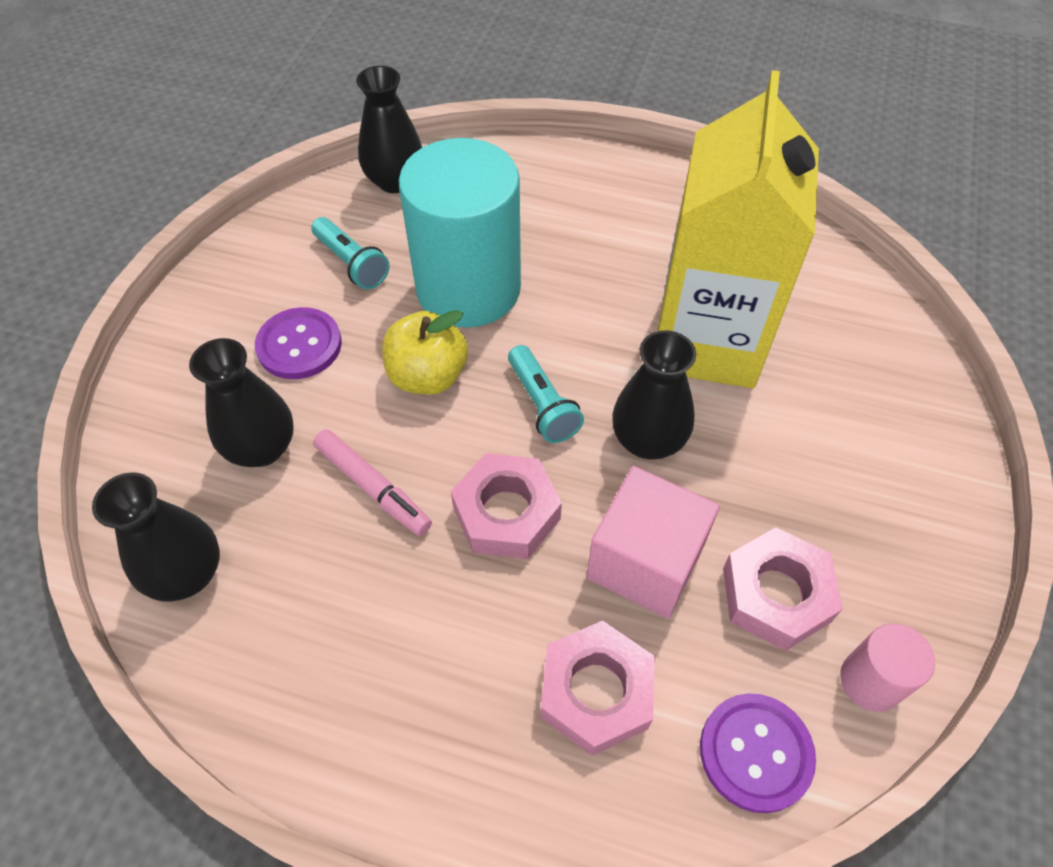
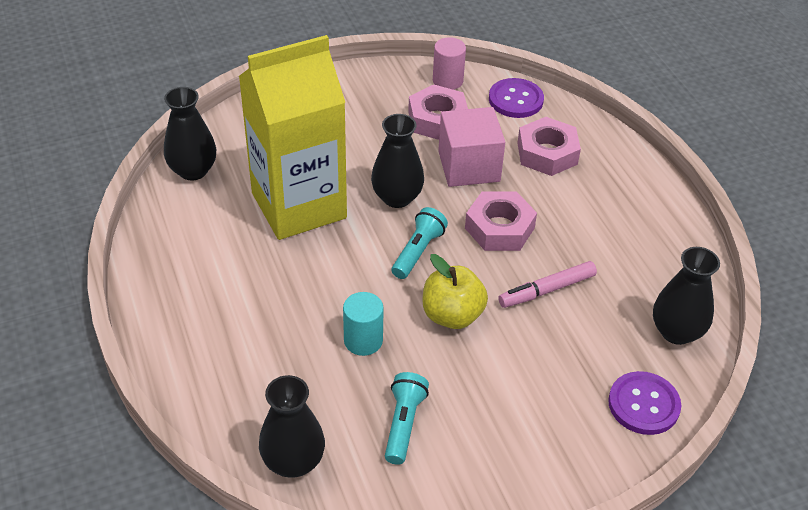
camera: 130 degrees left, 10 degrees down
black vase [189,338,294,467] -> black vase moved to [164,87,216,180]
purple button [255,307,342,379] -> purple button moved to [608,371,681,435]
pink marker [313,429,432,536] -> pink marker turned 120 degrees counterclockwise [498,261,597,308]
turquoise cylinder [399,138,521,328] -> turquoise cylinder [343,292,384,356], size x0.44

